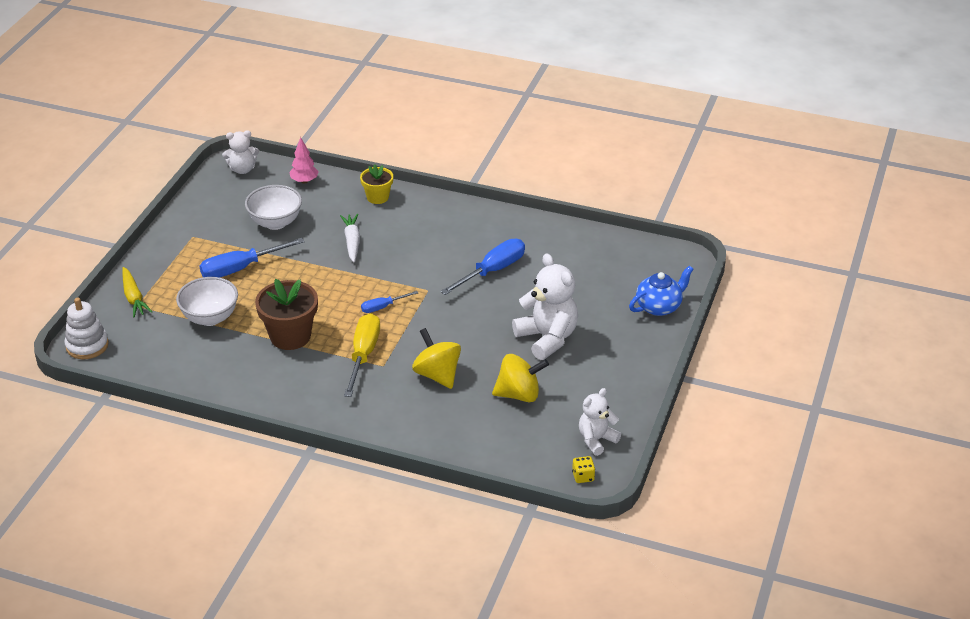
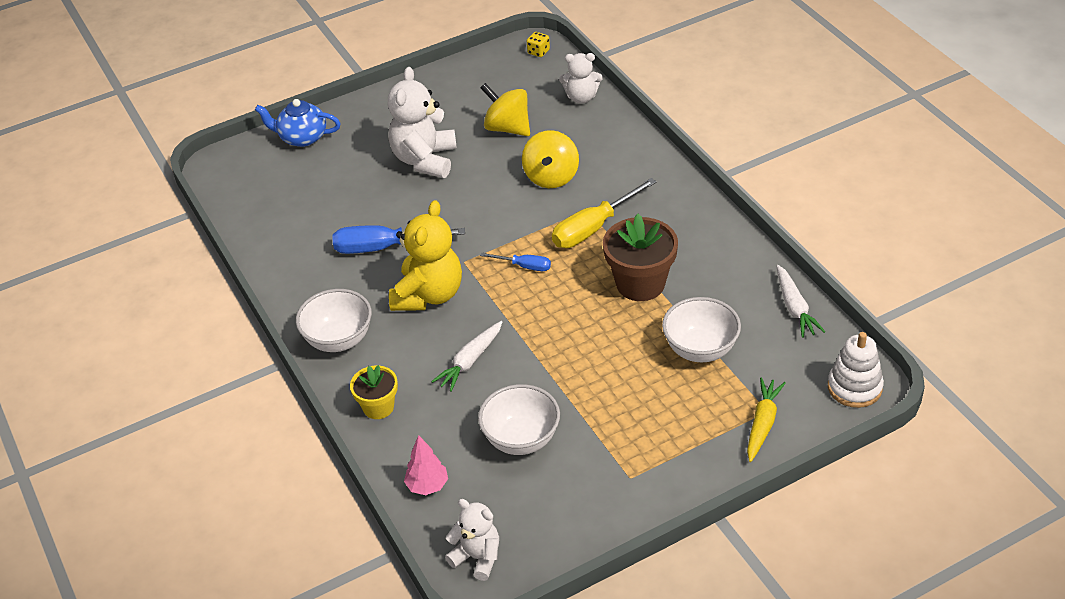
camera: 135 degrees left, 5 degrees up
blue screwdriver [200,238,305,277] -> none
white teddy bear [579,388,621,456] -> white teddy bear moved to [559,53,603,104]
none -> white bowl [296,289,372,352]
none -> yellow teddy bear [389,200,462,311]
none -> white carrot [776,265,826,338]

